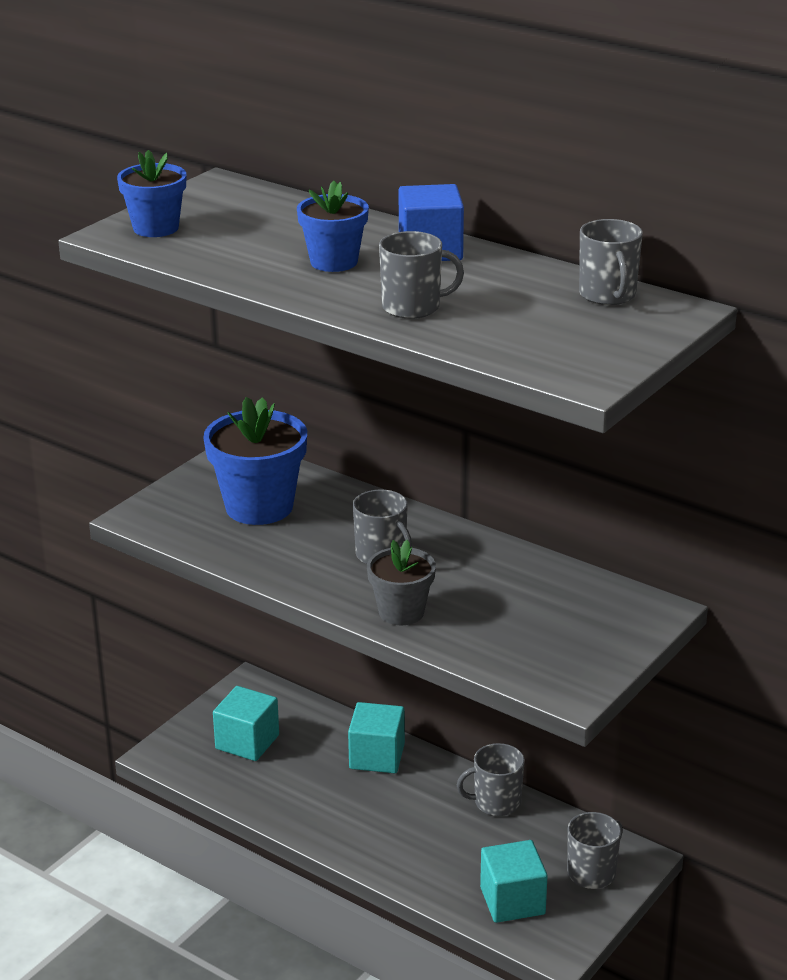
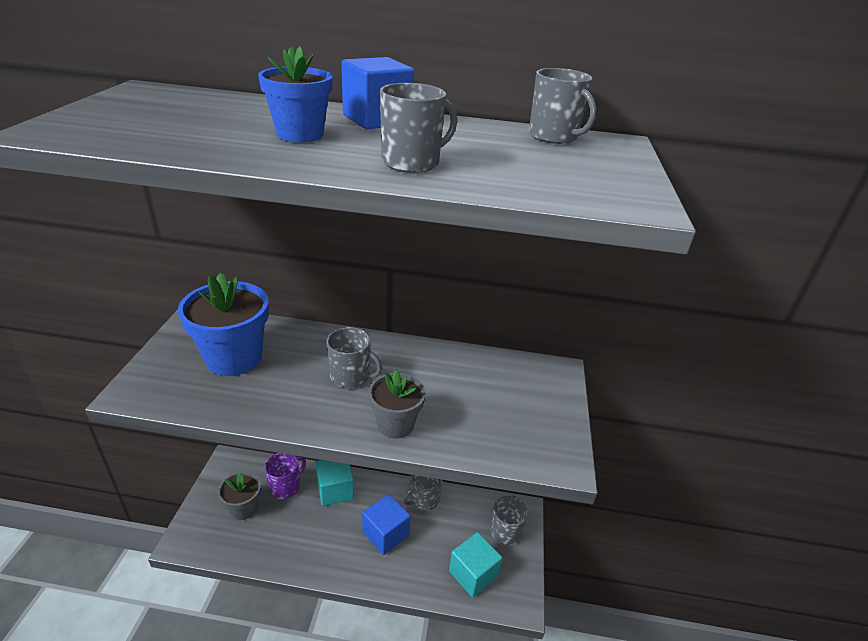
camera: 30 degrees left, 5 degrees up
blue flower pot [117,150,186,237] -> none
turquoise cube [213,686,279,761] -> grey flower pot [218,471,261,520]
none -> purple mug [264,453,306,499]
none -> blue cube [362,494,411,555]

